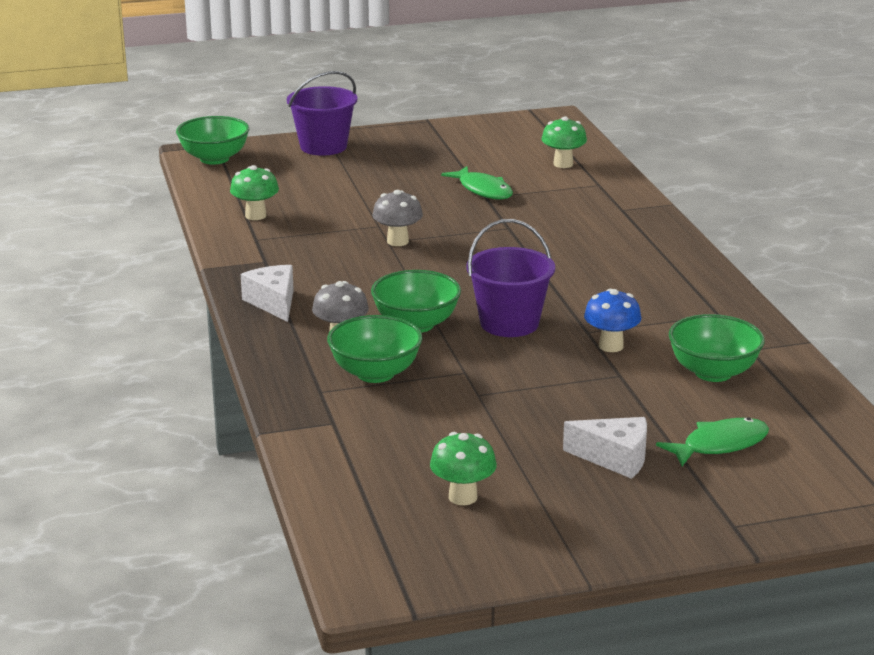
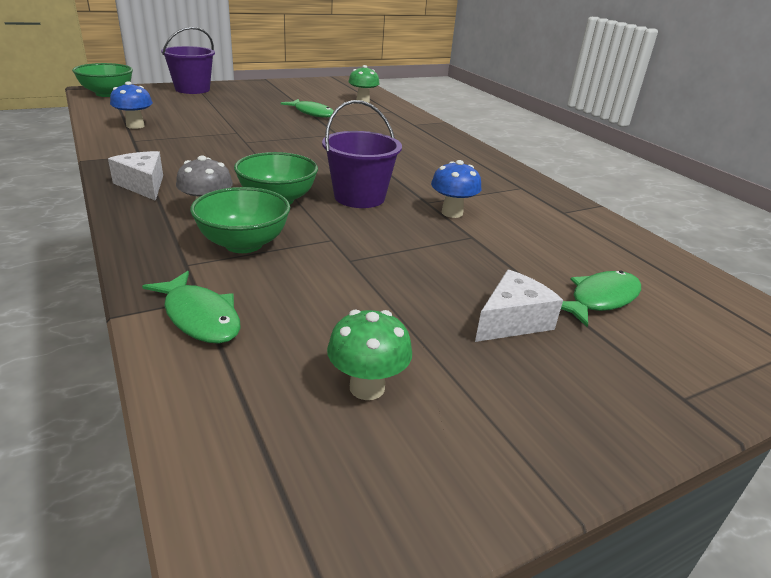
camera: 15 degrees left, 5 degrees up
green mushroom [230,165,279,220] -> blue mushroom [110,81,153,129]
grey mushroom [372,190,423,246] -> none
white cheese [563,417,647,479] -> white cheese turned 45 degrees counterclockwise [475,270,563,342]
green bowl [669,314,765,382] -> none
none -> green fish [142,271,241,344]

